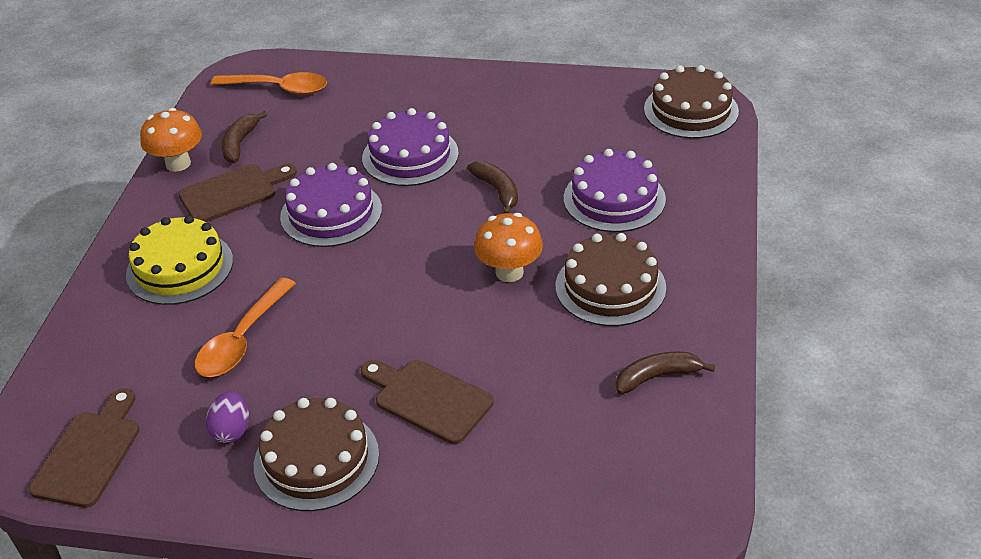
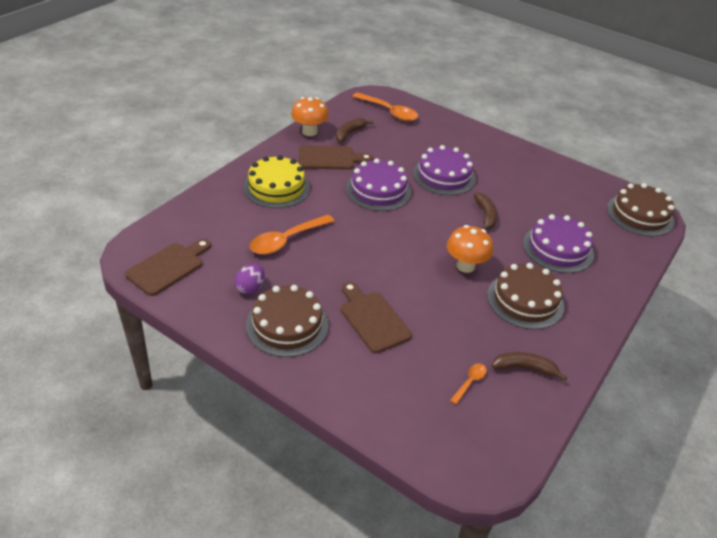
camera: 20 degrees right, 0 degrees up
none -> orange spoon [450,363,487,405]

